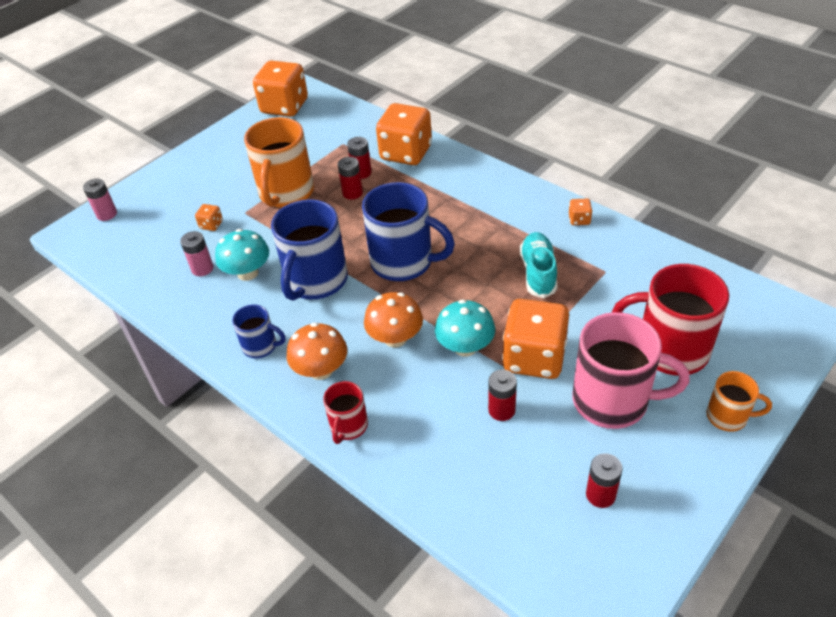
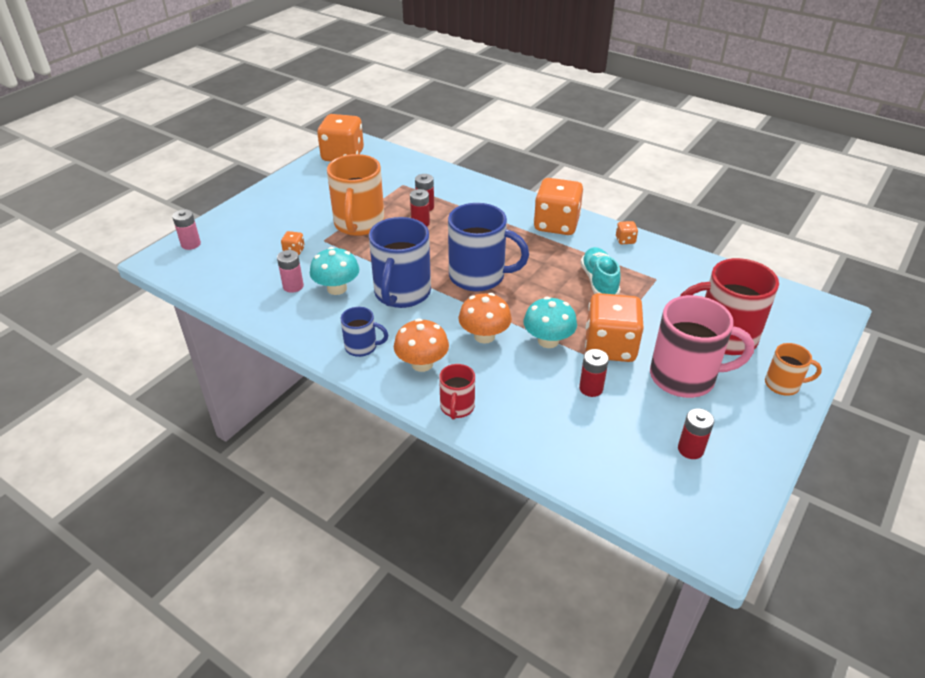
camera: 10 degrees left, 5 degrees down
orange dice [376,103,432,165] -> orange dice moved to [534,178,583,235]

